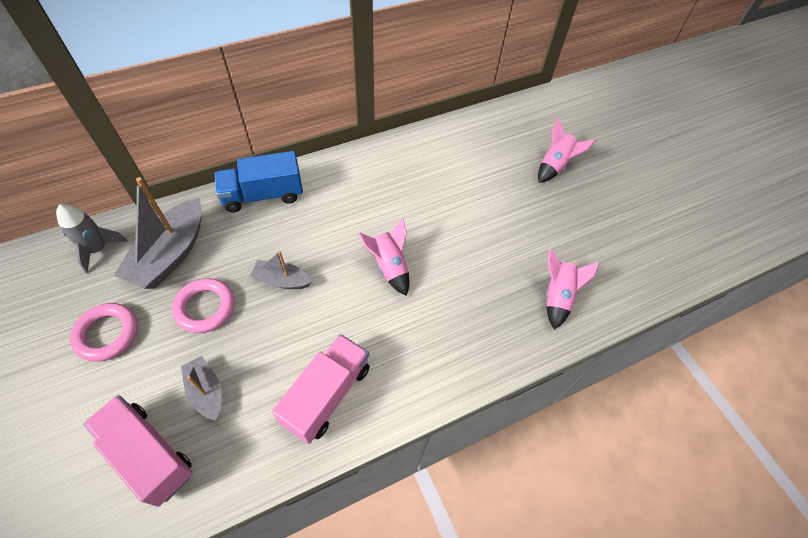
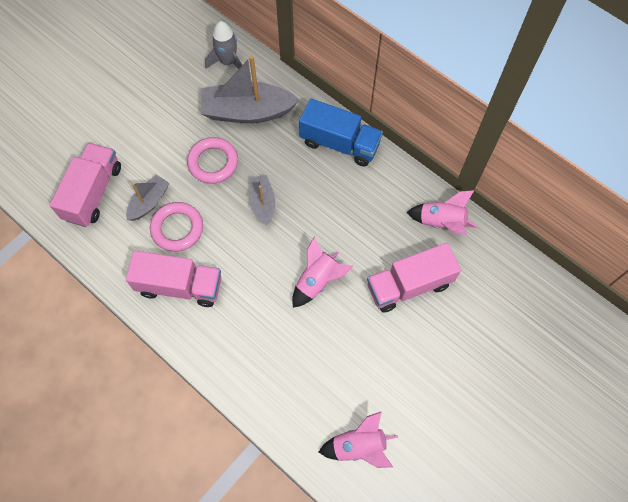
camera: 70 degrees right, 10 degrees up
pink ring [70,303,138,362] -> pink ring moved to [150,202,203,252]
blue truck [215,151,303,213] -> blue truck turned 150 degrees clockwise [299,98,383,167]
pink rocket [538,118,596,183] -> pink rocket moved to [407,190,478,235]
none -> pink truck [367,243,461,313]

